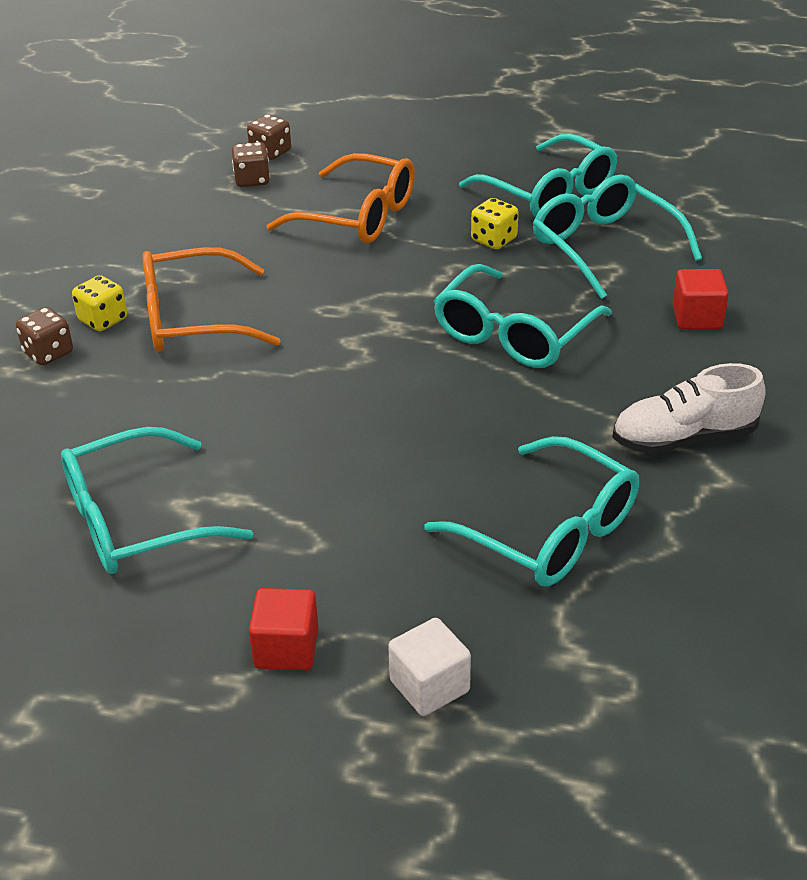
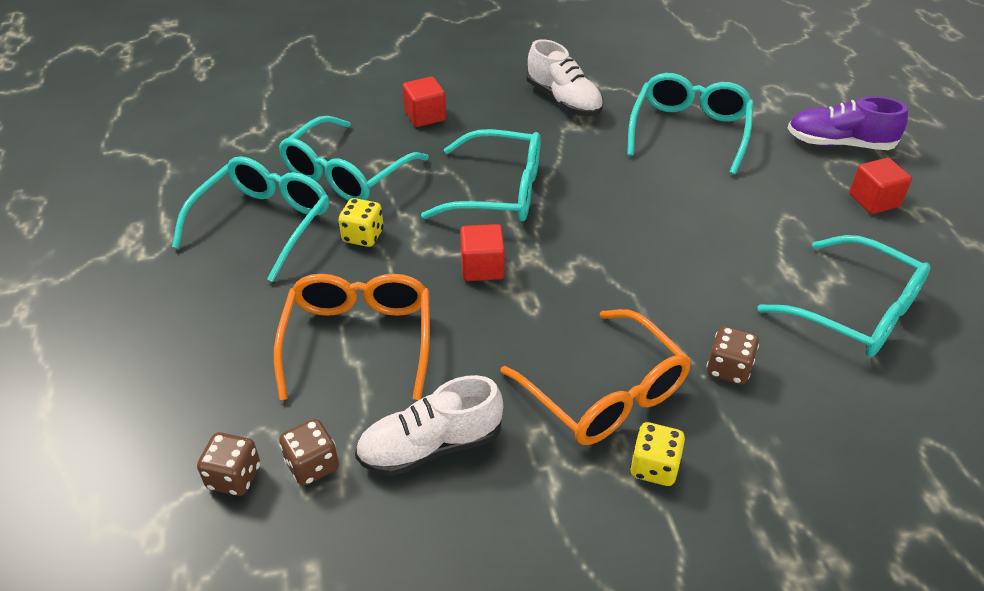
camera: 115 degrees left, 5 degrees up
brown dice [16,307,73,365] -> brown dice moved to [707,326,759,385]
white cube [388,618,471,716] -> purple shoe [788,96,908,150]
none -> white shoe [355,375,503,476]
none -> red cube [460,224,505,281]

